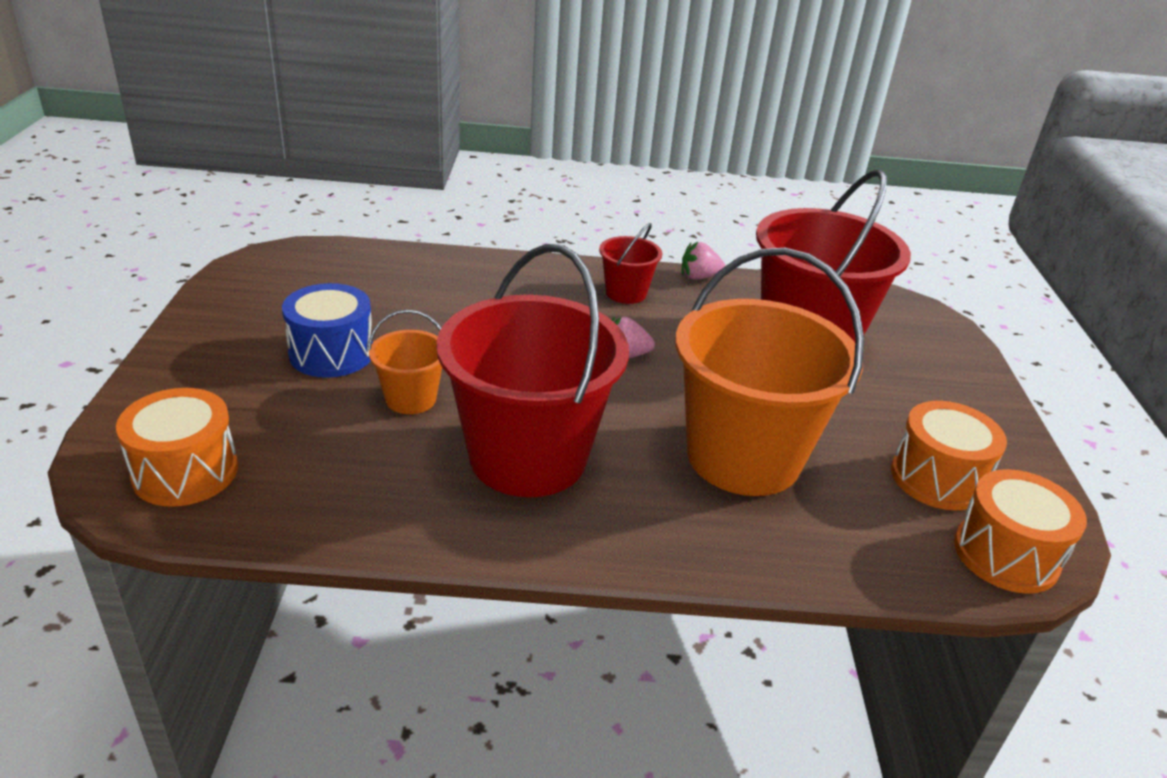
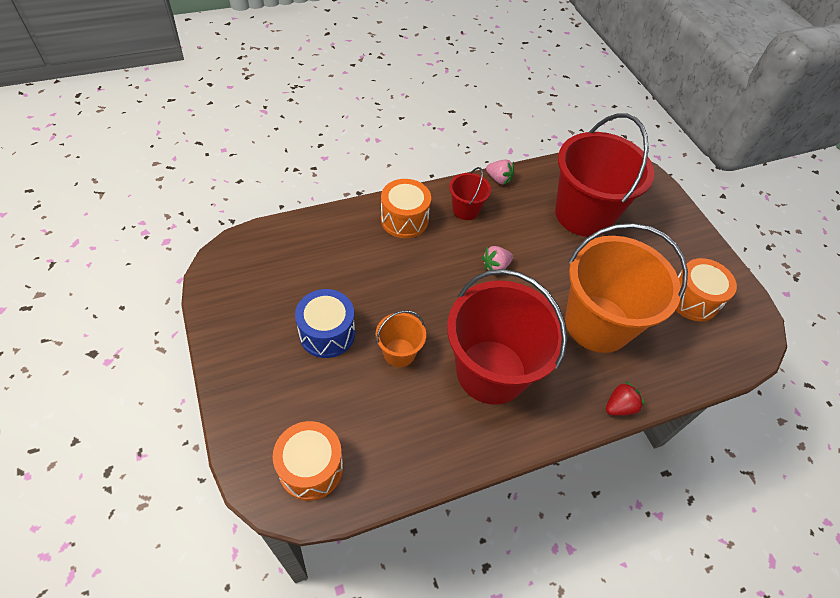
camera: 25 degrees left, 20 degrees up
pink strawberry [682,242,725,280] -> pink strawberry turned 120 degrees counterclockwise [486,159,515,185]
orange drum [954,469,1087,594] -> orange drum moved to [381,179,431,238]
none -> red strawberry [606,381,645,416]

